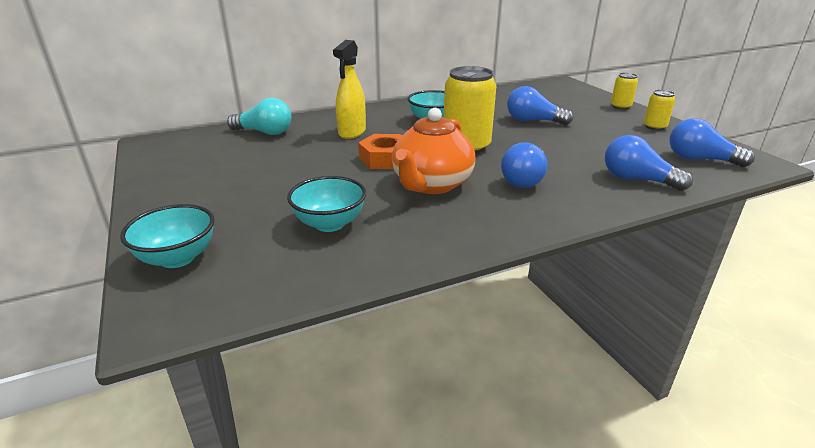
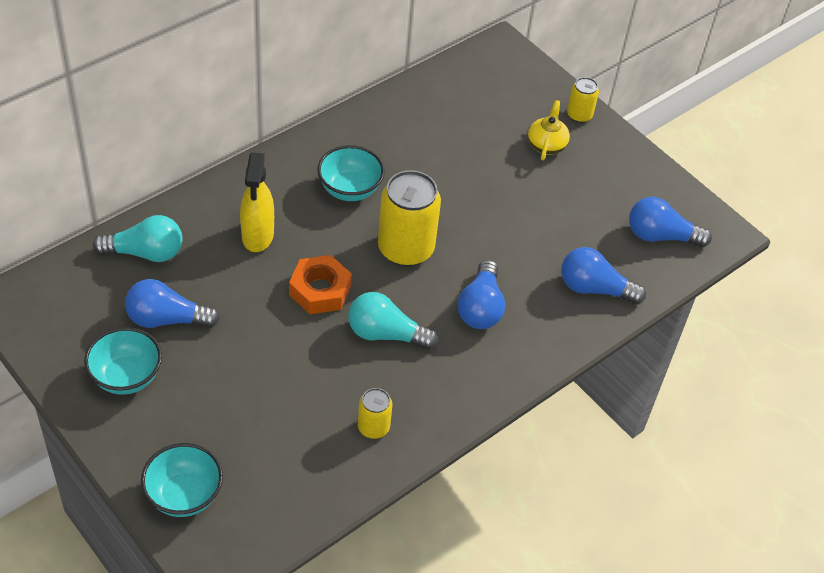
camera: 20 degrees left, 20 degrees up
turquoise bowl [287,176,366,232] -> turquoise bowl moved to [84,327,162,395]
orange teapot [392,108,475,194] -> turquoise light bulb [348,292,438,349]
blue light bulb [507,86,573,125] -> blue light bulb moved to [125,279,220,328]
yellow can [644,90,675,130] -> yellow can moved to [358,388,392,439]
none -> yellow teapot [528,100,570,160]

